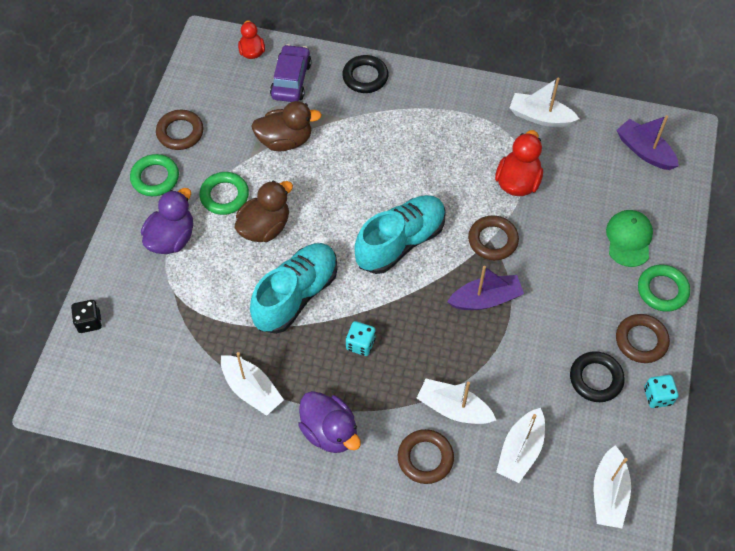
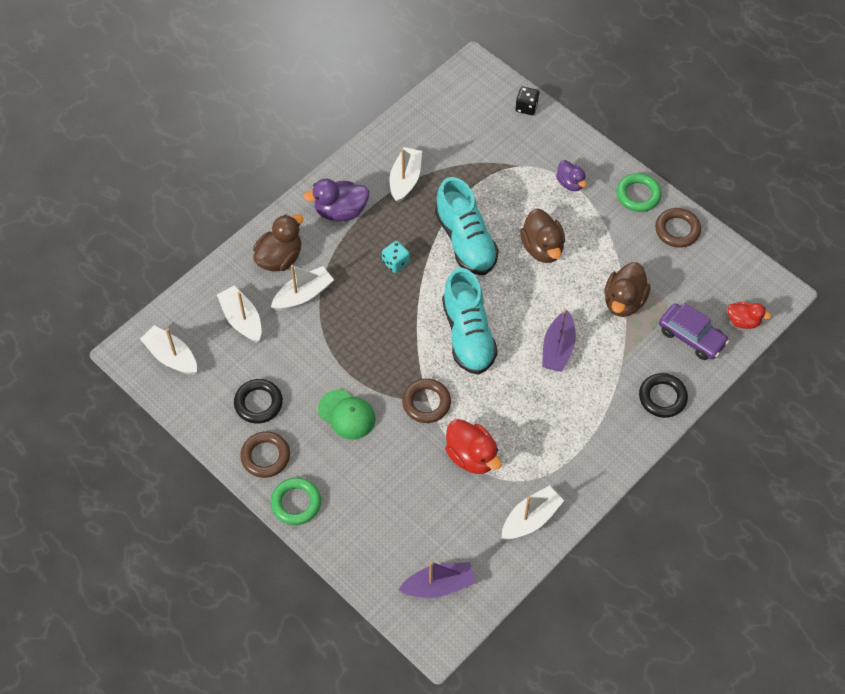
camera: 120 degrees right, 0 degrees up
purple duck [141,188,193,254] -> purple duck [556,160,586,191], size x0.63
green ring [199,172,249,215] -> none
white boat [221,352,284,416] -> white boat turned 120 degrees clockwise [390,147,422,203]
brown ring [398,429,454,484] -> brown duck [253,214,304,272]
purple boat [447,266,524,310] -> purple boat moved to [542,309,576,372]
green cap [606,210,653,267] -> green cap moved to [318,389,375,439]
turquoise dice [644,375,678,408] -> none

